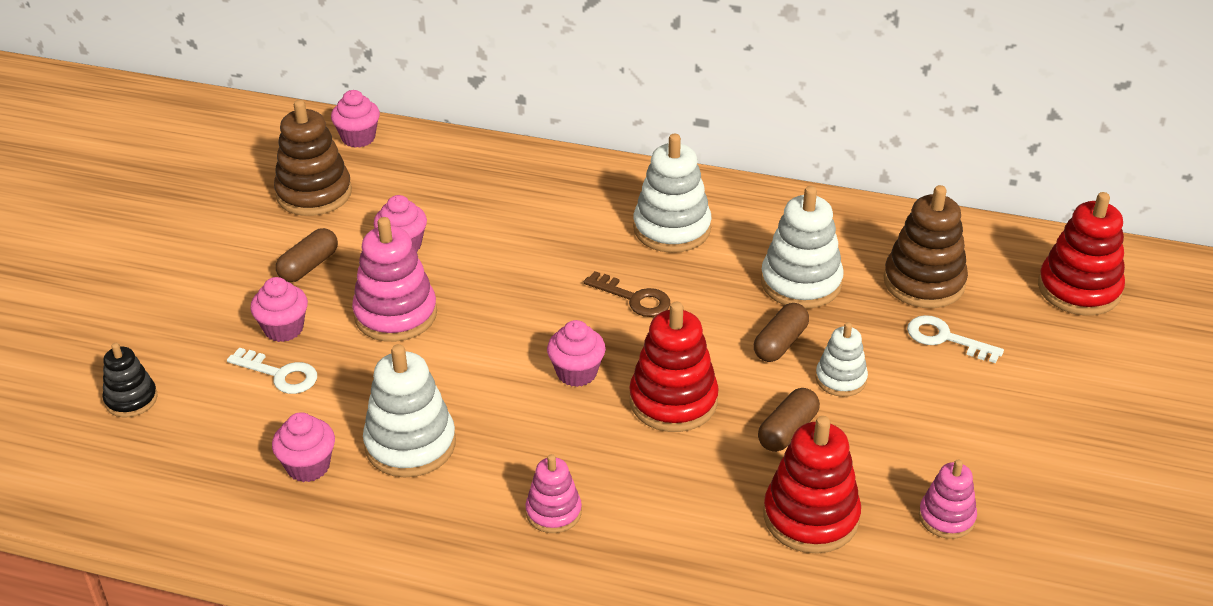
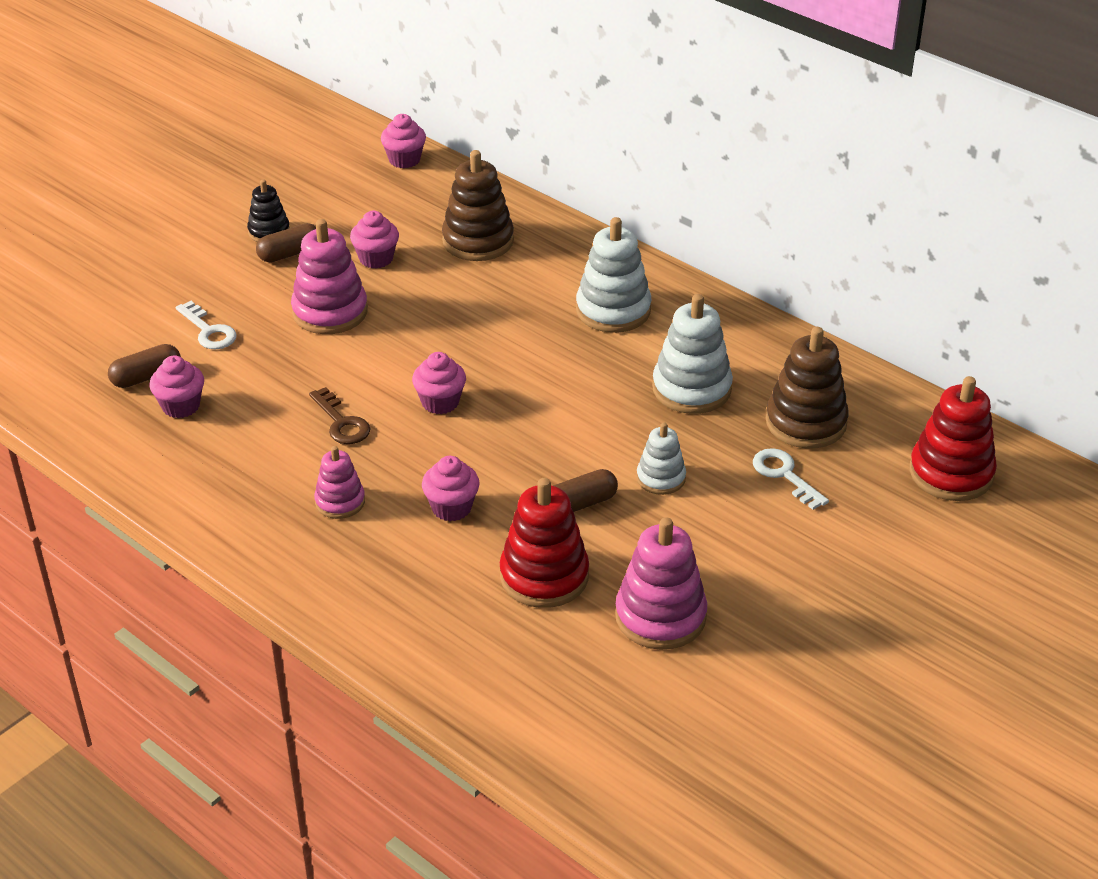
camera: 25 degrees right, 0 degrees up
black stacking toy [102,343,158,417] -> black stacking toy moved to [247,180,290,242]
pink cupcake [250,277,308,342] -> pink cupcake moved to [422,456,480,521]
brown stacking toy [274,100,352,216] -> brown stacking toy moved to [442,150,514,261]
white stacking toy [363,344,456,478] -> none
brown key [584,271,670,317] -> brown key moved to [309,387,371,444]
red stacking toy [629,302,719,432] -> none
brown capsule [754,303,809,362] -> brown capsule moved to [108,344,181,388]
pink stacking toy [919,459,977,539] -> pink stacking toy [615,517,707,650], size x1.70

